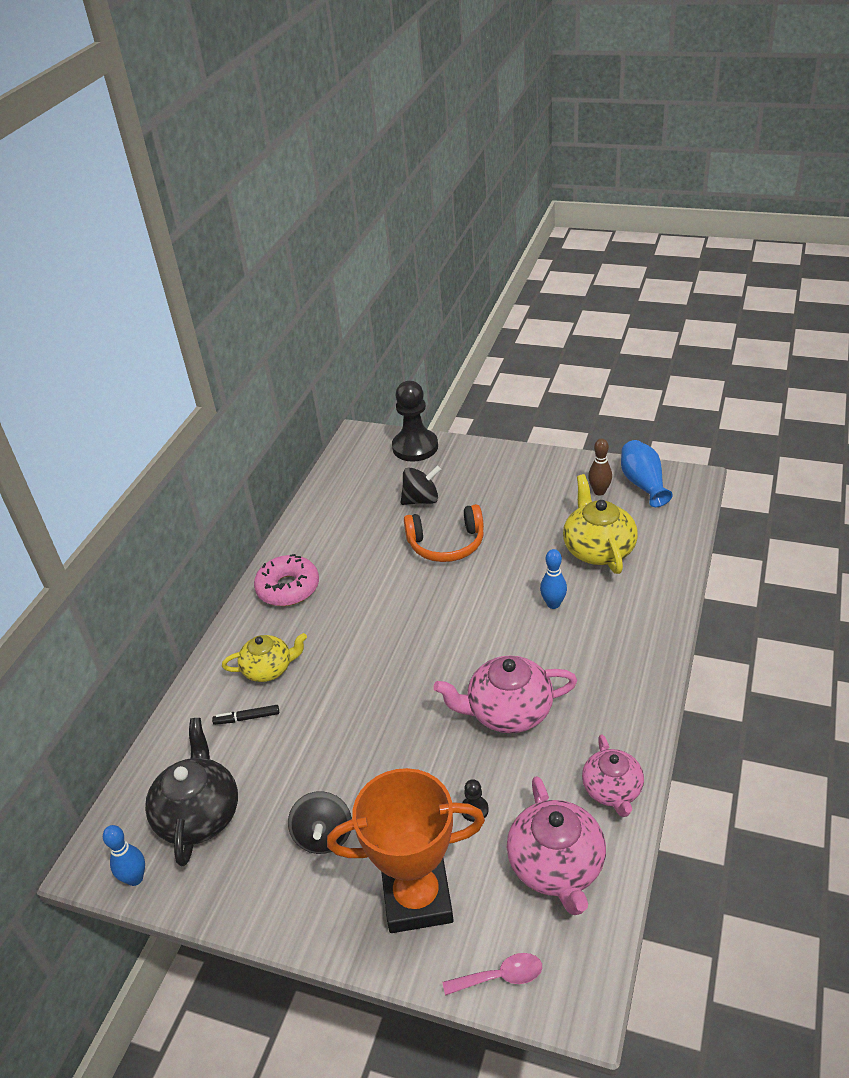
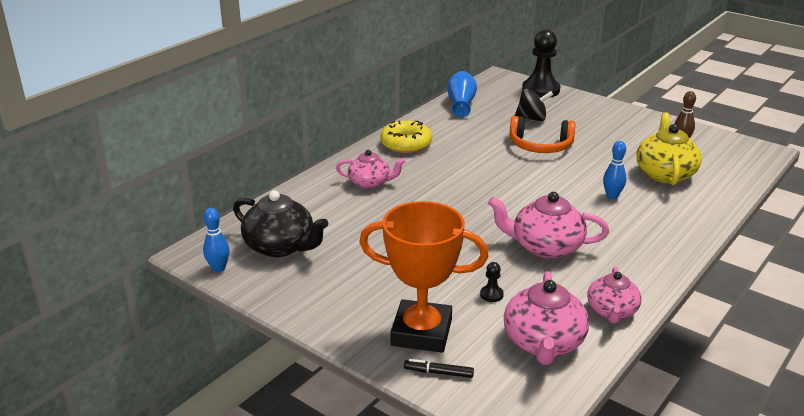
camera: 15 degrees right, 10 degrees down
black teapot [145,718,238,866] -> black teapot turned 105 degrees clockwise [233,190,328,257]
black marker [212,705,279,725] -> black marker moved to [404,359,474,378]
yellow teapot [222,633,307,682] -> pink teapot [336,150,406,189]
pink donut [254,554,319,606] -> yellow donut [380,121,432,153]
black spinning top [288,791,352,854] -> none
pink spoon [442,953,542,996] -> none
blue vase [621,440,673,507] -> blue vase moved to [447,71,477,117]

